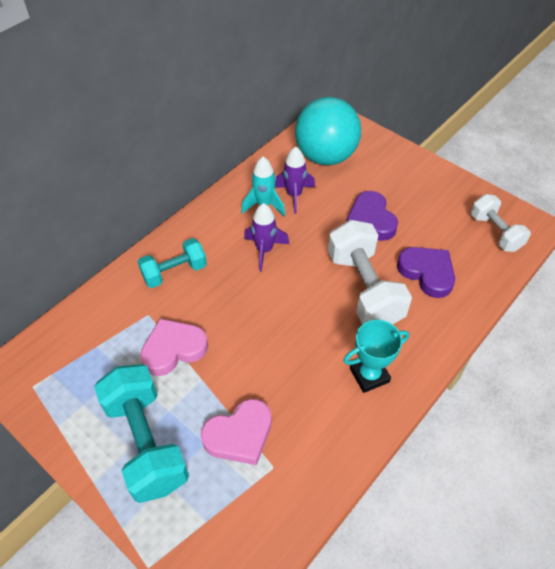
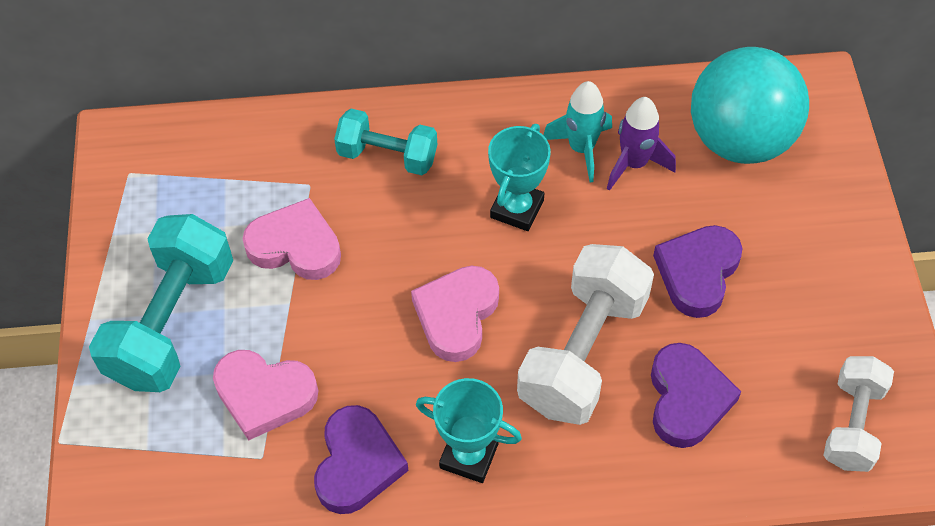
camera: 45 degrees right, 5 degrees up
purple rocket [244,203,289,272] -> turquoise trophy [488,124,551,231]
none -> purple heart [314,405,409,514]
none -> pink heart [411,266,499,362]

